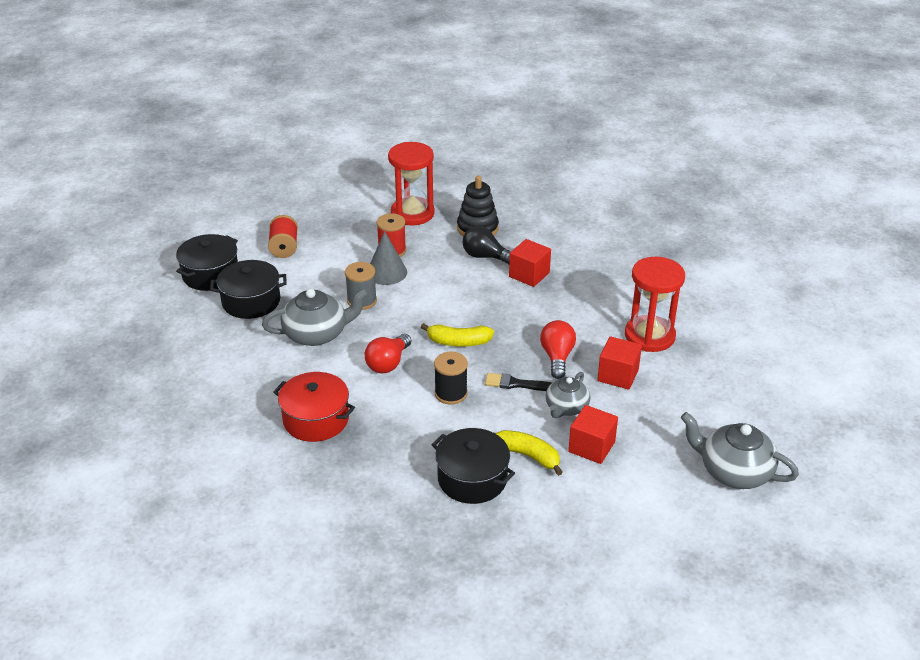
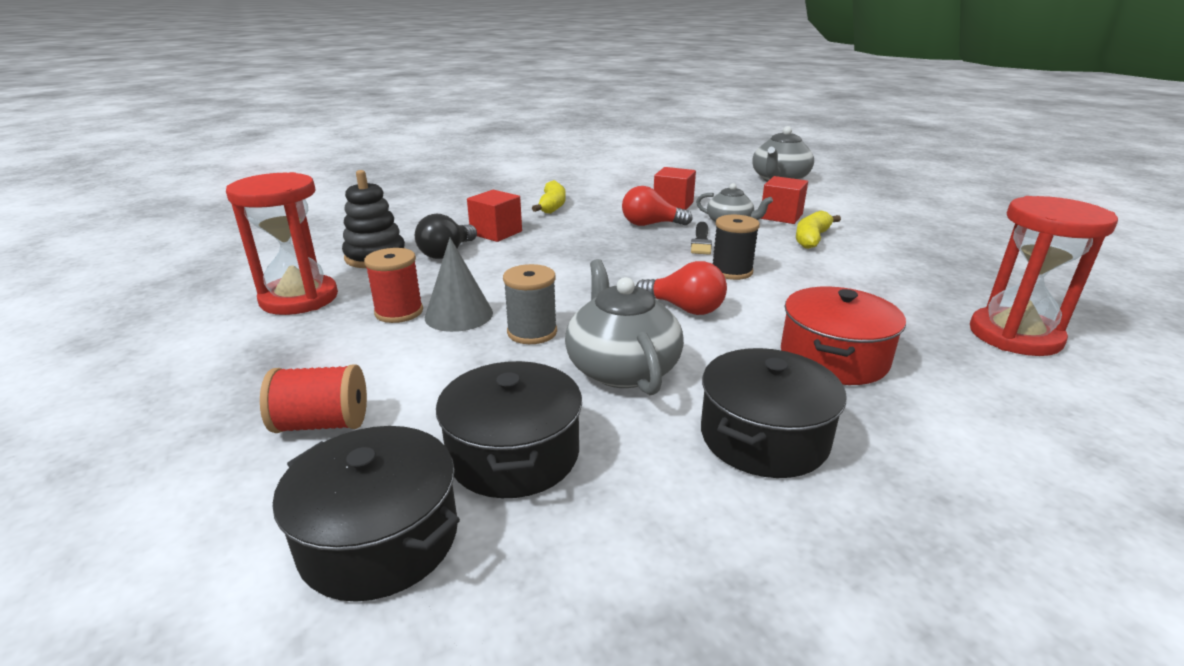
camera: 90 degrees left, 10 degrees down
yellow banana [421,323,494,347] -> yellow banana moved to [532,180,566,214]
black pot [431,428,515,504] -> black pot moved to [701,348,846,478]
red hourglass [625,257,685,352] -> red hourglass moved to [970,196,1118,356]

